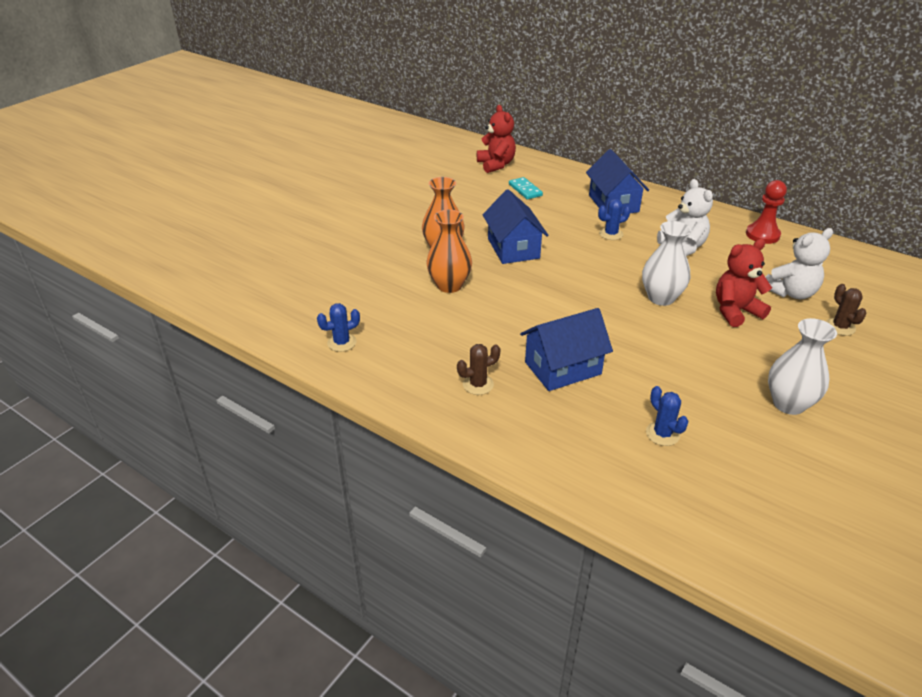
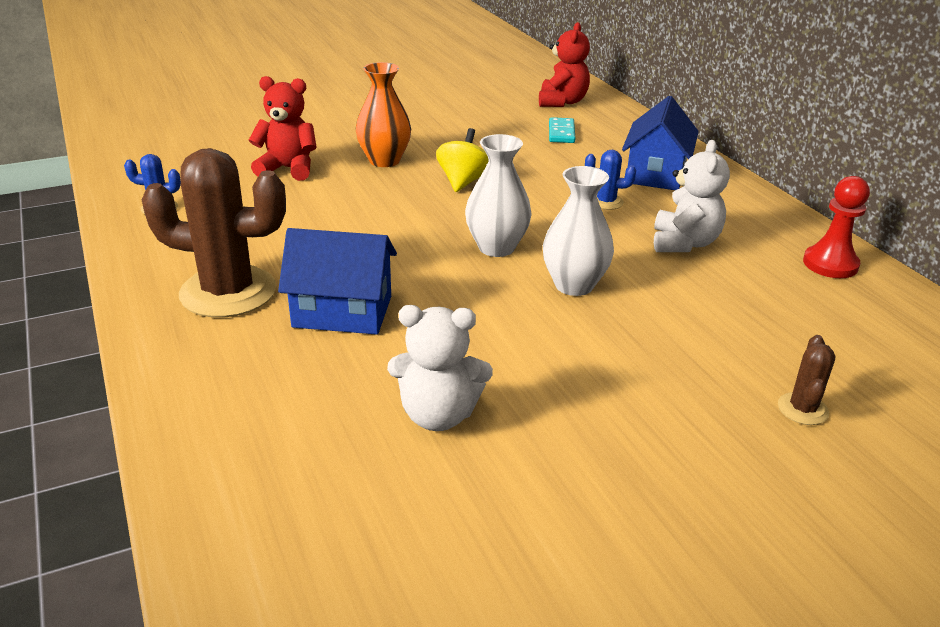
camera: 30 degrees right, 5 degrees down
orange vase [426,210,472,293] -> none
brown cactus [457,344,500,395] -> brown cactus [142,148,286,318], size x2.26
blue house [483,189,548,264] -> yellow spinning top [436,128,489,192]
blue cactus [646,386,689,446] -> none
red teddy bear [716,239,772,327] -> red teddy bear moved to [248,76,317,181]
white teddy bear [765,228,833,299] -> white teddy bear moved to [387,305,493,431]
white vase [768,318,837,415] -> white vase moved to [465,134,532,257]

